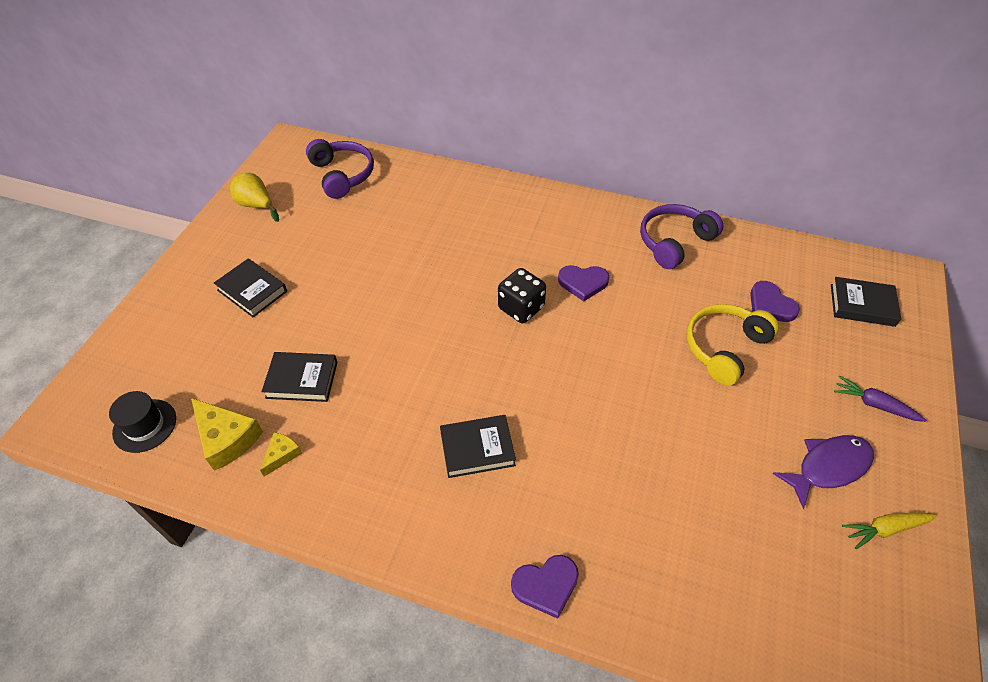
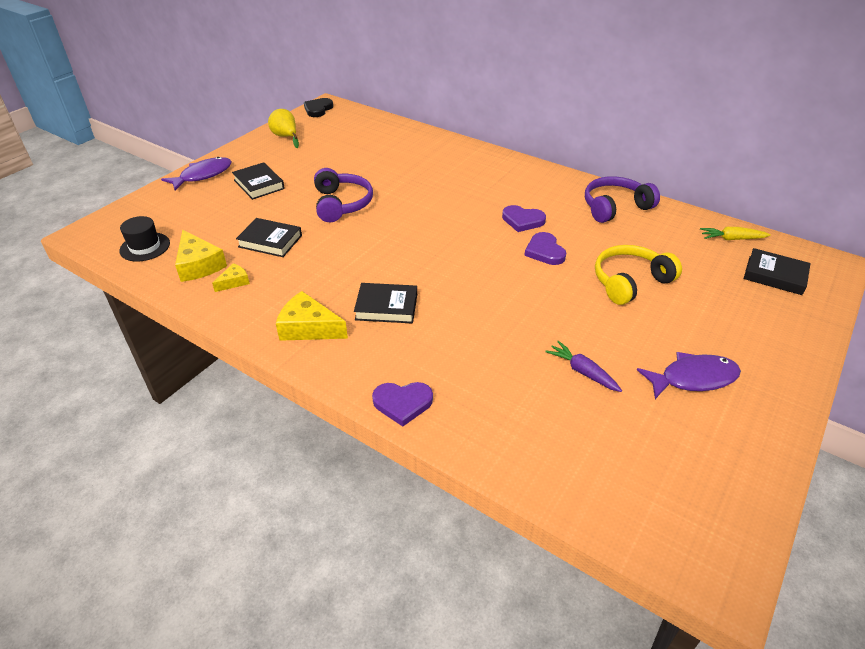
camera: 15 degrees right, 10 degrees down
purple headphones [306,139,374,199] -> purple headphones moved to [314,168,373,222]
black dice [498,268,546,323] -> none
purple heart [750,281,800,322] -> purple heart moved to [524,232,566,265]
purple carrot [834,376,927,422] -> purple carrot moved to [545,341,622,392]
yellow carrot [842,513,937,549] -> yellow carrot moved to [700,227,771,240]
none -> purple fish [161,157,231,191]
none -> yellow cheese [276,291,348,341]
none -> black heart [304,98,333,117]

